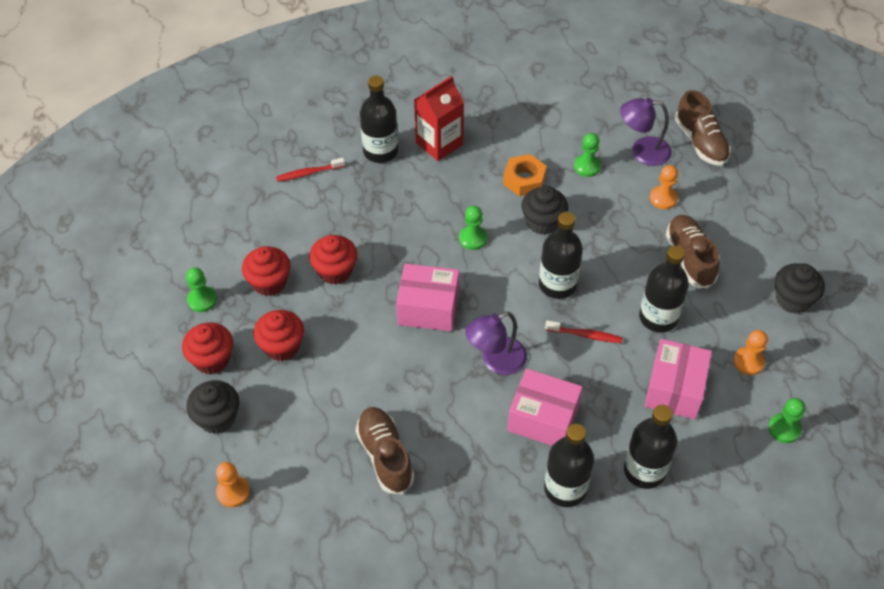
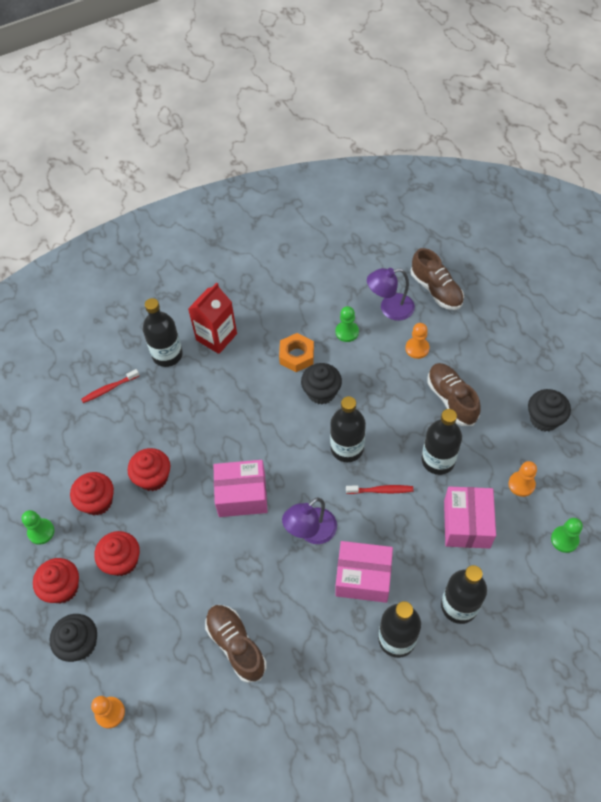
camera: 10 degrees left, 5 degrees up
green pawn [459,206,487,250] -> none

